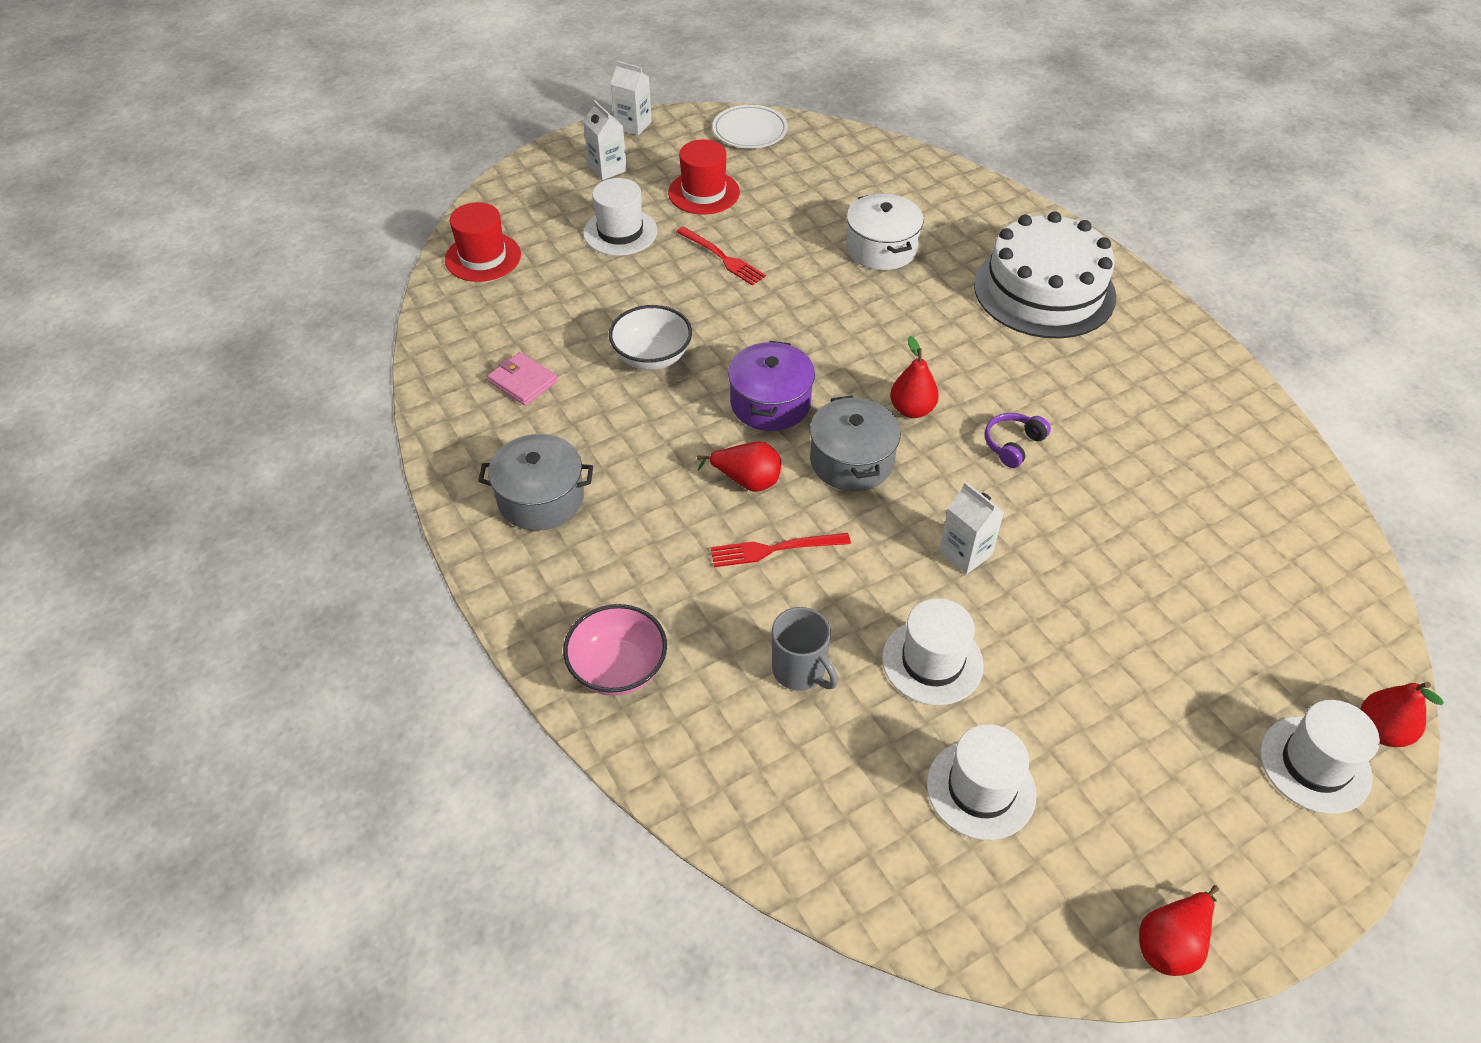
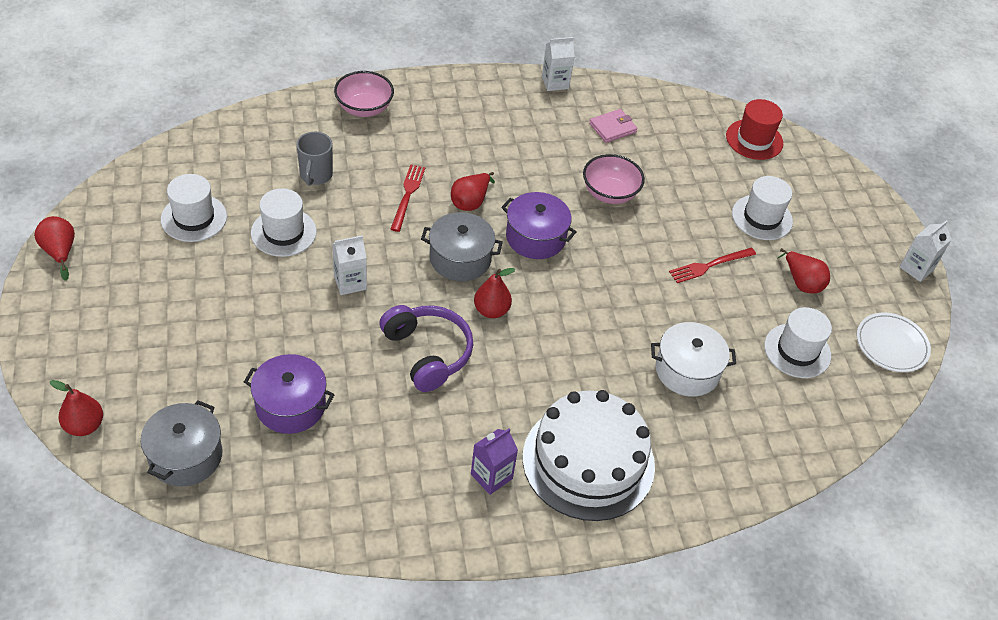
camera: 105 degrees right, 0 degrees up
grey pot [478,434,593,531] -> grey pot moved to [141,400,223,486]
white carton [583,100,627,180] -> white carton moved to [542,37,575,91]
white bowl [609,305,692,370] -> pink bowl [583,154,645,204]
red hat [668,139,740,214] -> red pear [777,248,830,294]
grey mug [772,607,838,691] -> grey mug turned 60 degrees counterclockwise [297,132,333,186]
purple headphones [985,413,1051,468] -> purple headphones [379,305,474,392], size x1.84
white hat [1260,700,1380,814] -> white hat moved to [764,307,832,378]
none -> purple pot [244,354,335,434]
none -> purple carton [471,429,518,495]

